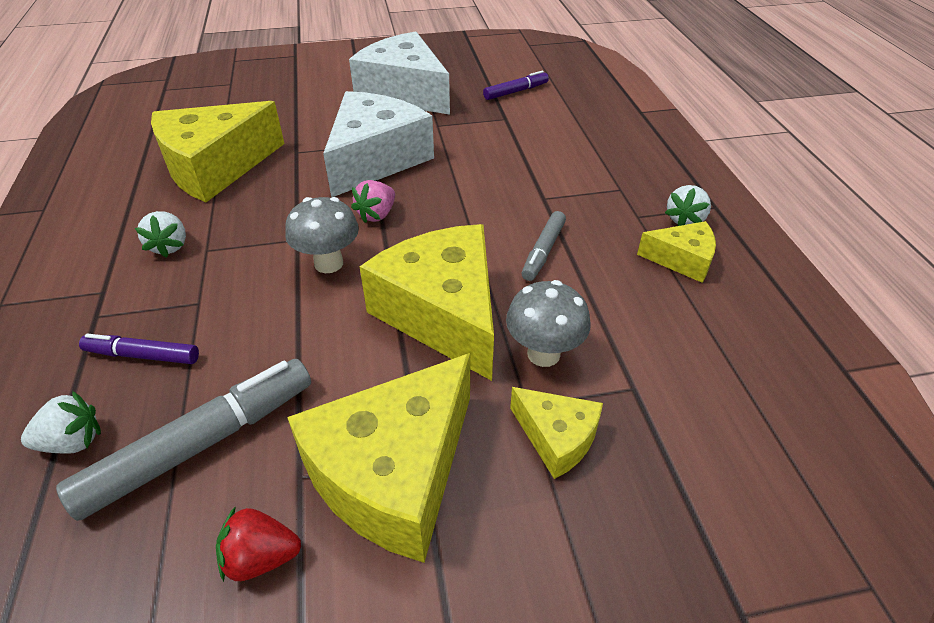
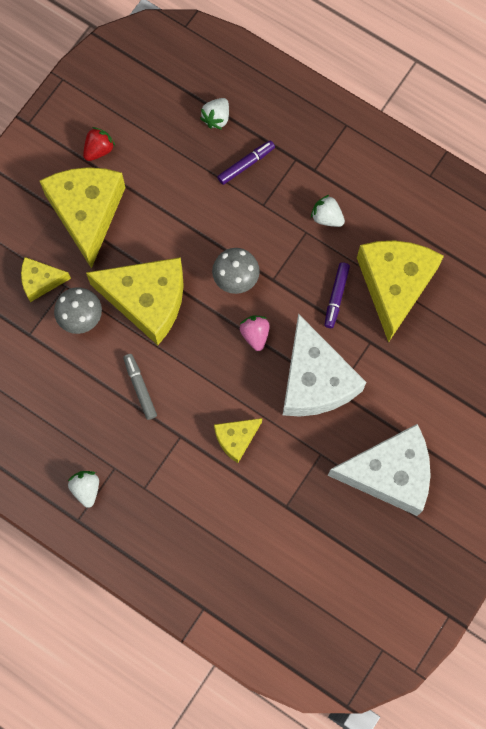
camera: 135 degrees right, 30 degrees up
grey marker [56,359,311,521] -> none
purple marker [483,71,549,100] -> purple marker moved to [324,262,350,328]
yellow cheese [637,221,716,283] -> yellow cheese moved to [214,418,262,463]

